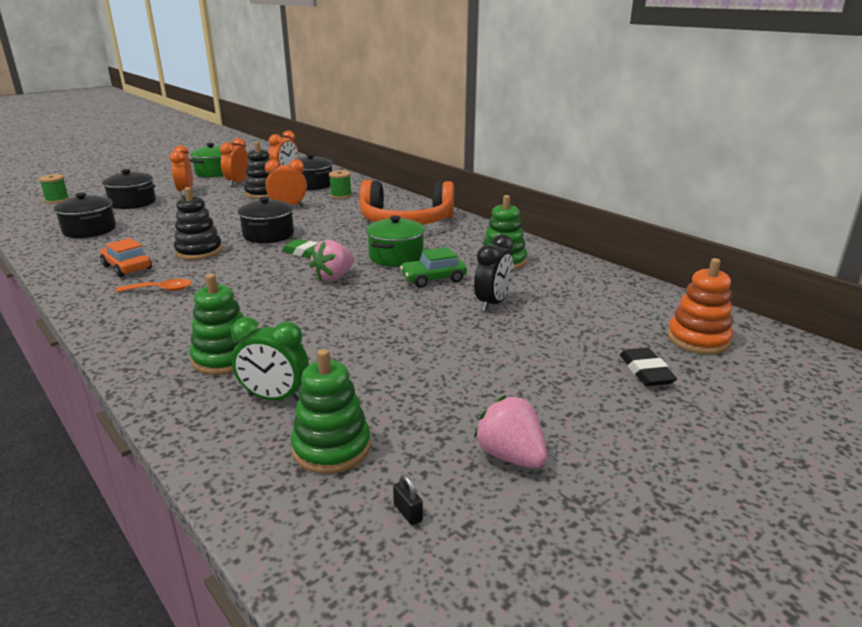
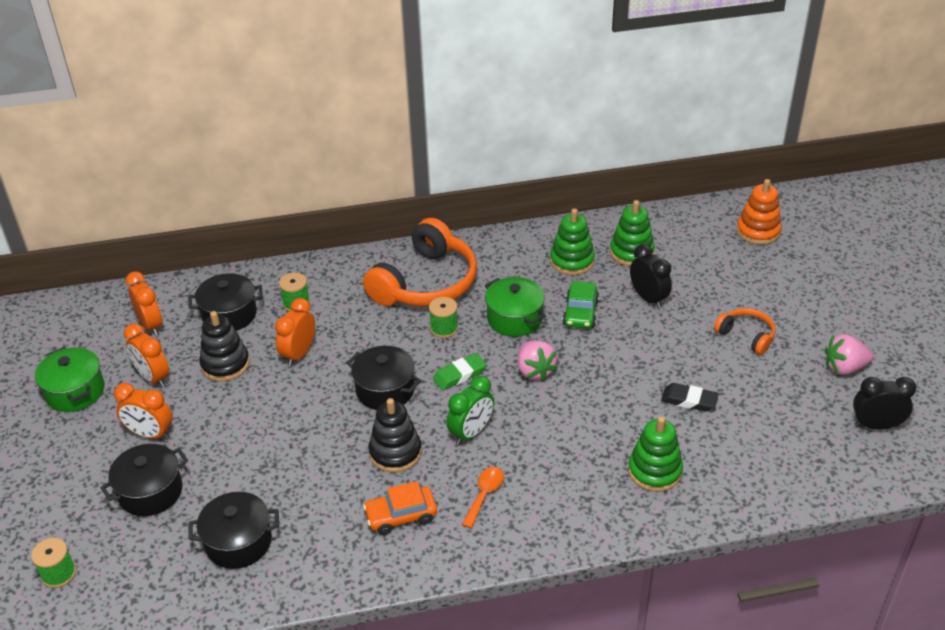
camera: 60 degrees left, 15 degrees up
green clock [231,317,309,401] -> green clock moved to [446,376,494,445]
green stacking toy [291,349,371,474] -> green stacking toy moved to [610,200,655,266]
black padlock [393,474,423,525] -> black clock [853,377,916,430]
black eraser [620,348,677,386] -> black eraser moved to [661,383,719,412]
none -> green spool [429,297,458,338]
none -> orange headphones [714,308,776,355]

